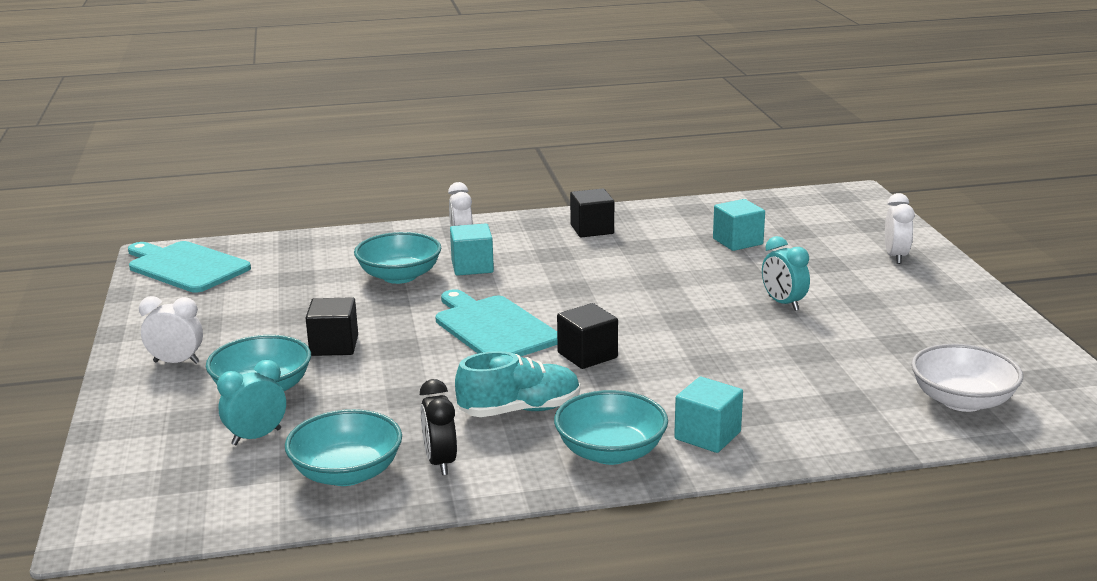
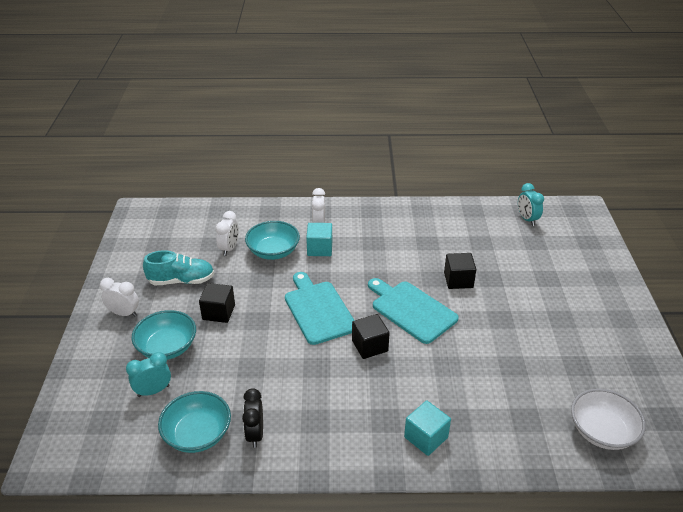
camera: 10 degrees right, 15 degrees up
turquoise cutting board [128,241,251,293] -> turquoise cutting board moved to [368,278,459,344]
turquoise shoe [455,351,580,417] -> turquoise shoe moved to [143,250,214,285]
turquoise bowl [554,390,668,465] -> none
black cube [570,188,614,237] -> black cube moved to [444,253,476,289]
turquoise cube [713,199,765,251] -> none
turquoise clock [762,236,810,311] -> turquoise clock moved to [518,183,544,226]
white clock [885,193,915,264] -> white clock moved to [215,211,239,256]

